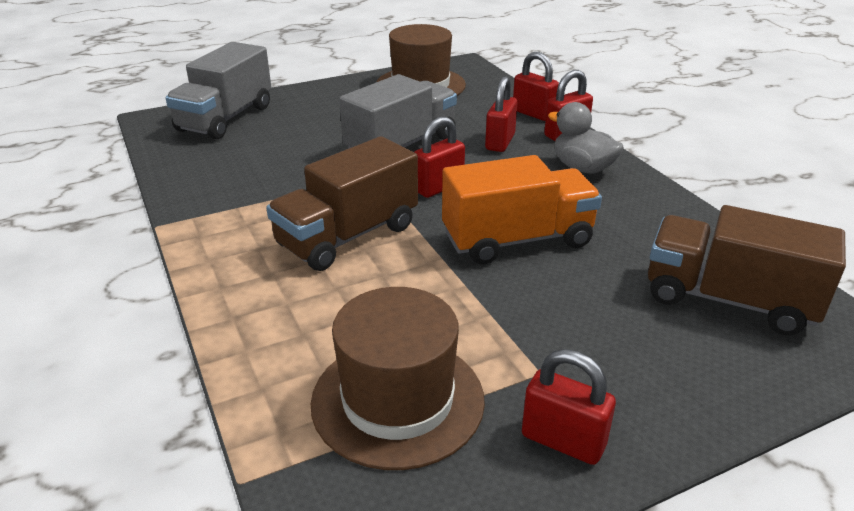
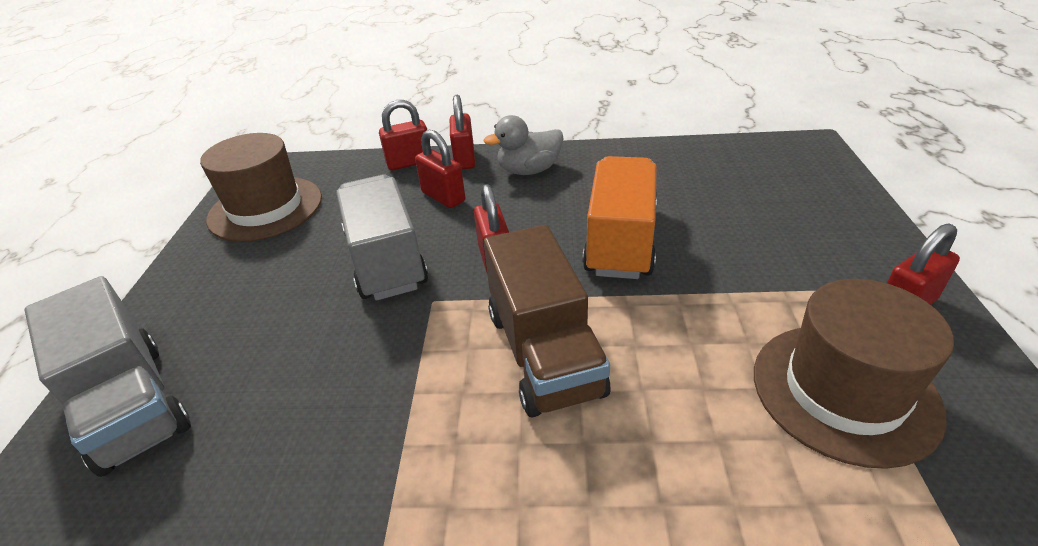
camera: 60 degrees left, 5 degrees up
brown truck [648,205,846,336] -> none

